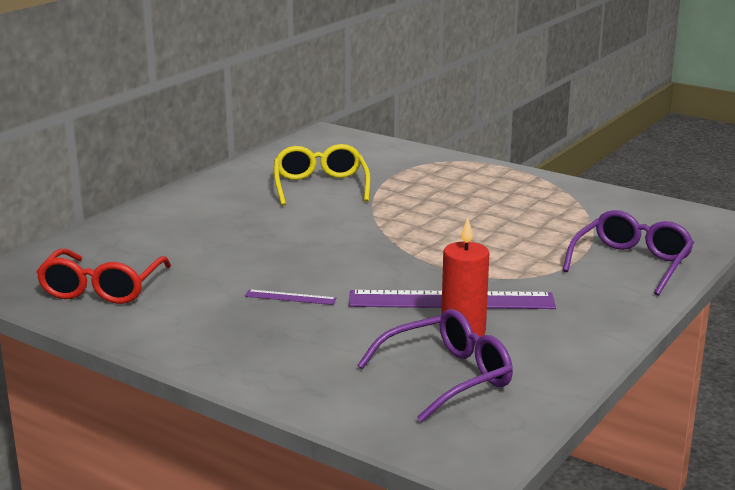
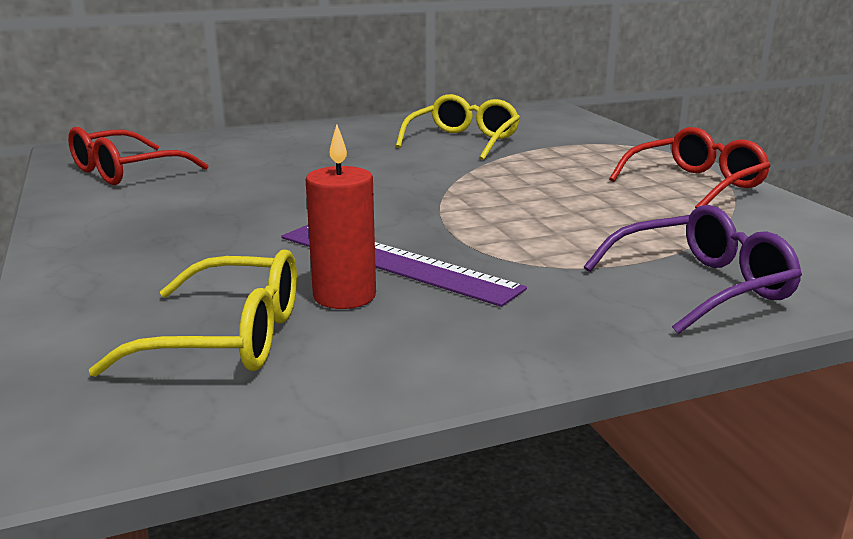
camera: 35 degrees right, 0 degrees up
purple ruler [245,289,337,305] -> none
purple glasses [357,309,513,422] -> yellow glasses [89,250,297,377]
none -> red glasses [609,127,771,208]

